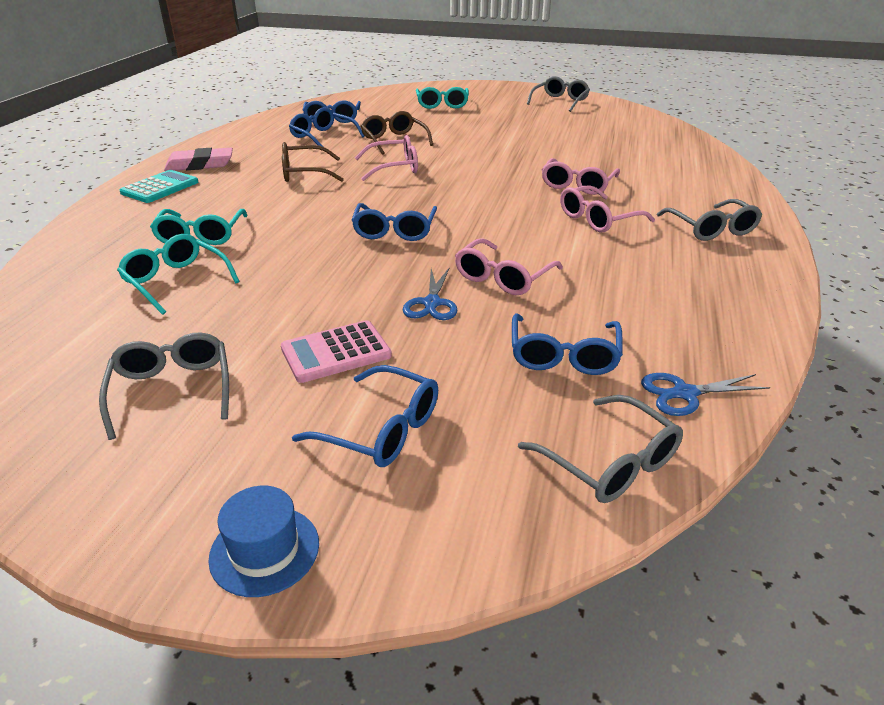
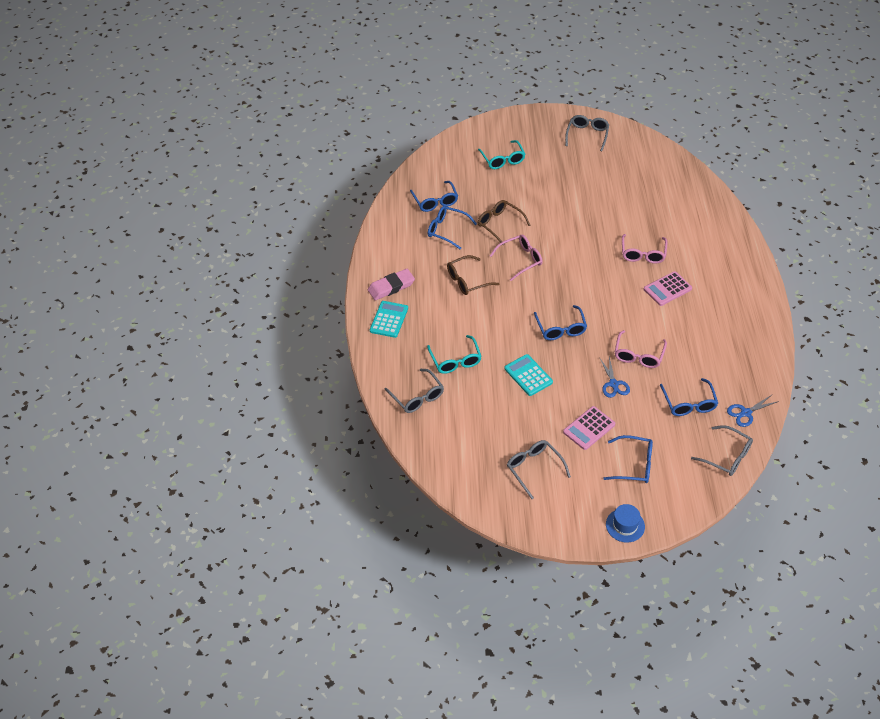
camera: 15 degrees left, 15 degrees up
turquoise glasses [117,234,240,315] -> none
pink glasses [560,185,655,232] -> pink calculator [644,271,692,306]
grey glasses [657,199,762,241] -> grey glasses moved to [384,369,444,413]
none -> turquoise calculator [504,354,553,396]

